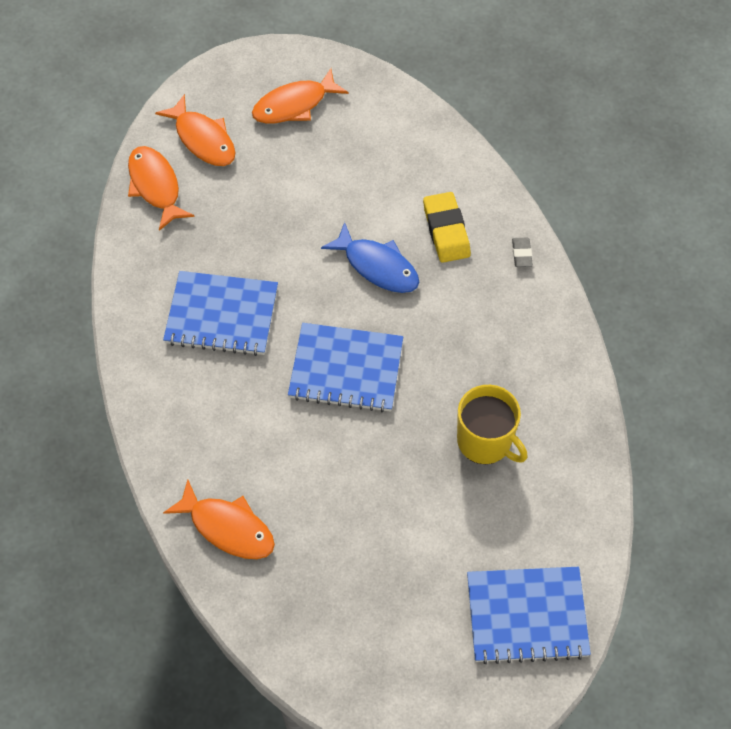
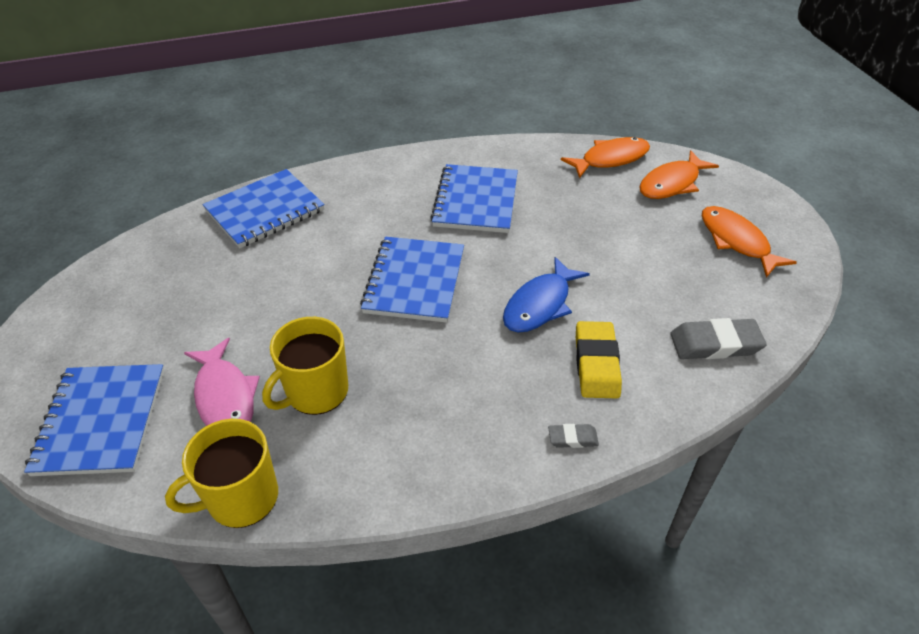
camera: 90 degrees right, 15 degrees down
orange fish [163,479,275,559] -> blue notebook [203,169,325,248]
yellow eraser [423,192,471,263] -> yellow eraser turned 75 degrees counterclockwise [576,321,622,398]
none -> yellow mug [165,419,278,528]
none -> pink fish [184,338,260,426]
none -> grey eraser [670,318,767,359]

